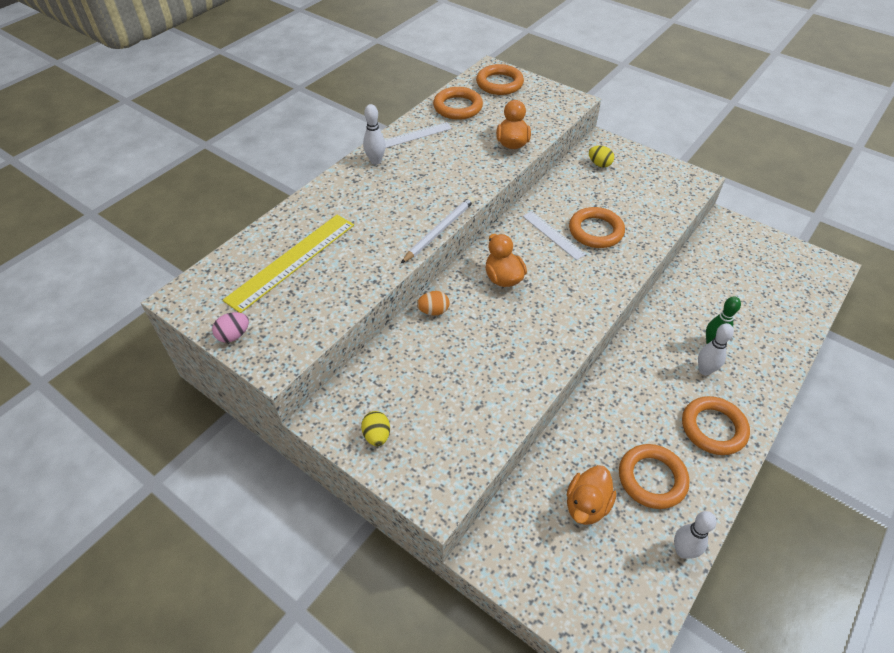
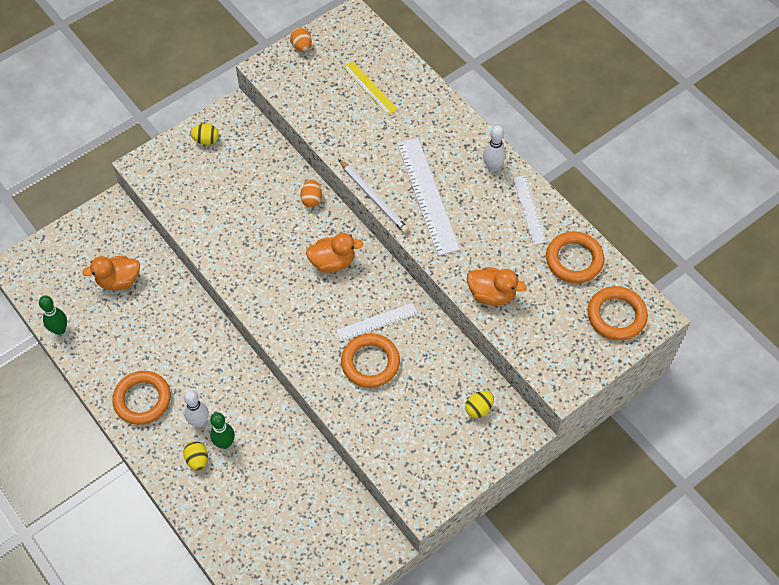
camera: 105 degrees right, 10 degrees up
pink egg [212,312,249,343] -> orange egg [290,28,312,52]
yellow ruler [223,215,354,313] -> yellow ruler [343,61,398,115], size x0.58
orange duck [567,465,617,525] -> orange duck turned 60 degrees counterclockwise [82,256,140,290]
orange ring [619,444,690,509] -> none
white bowling pin [674,511,716,559] -> green bowling pin [39,295,67,335]
none -> yellow egg [183,441,208,470]
none -> white ruler [397,138,460,256]

